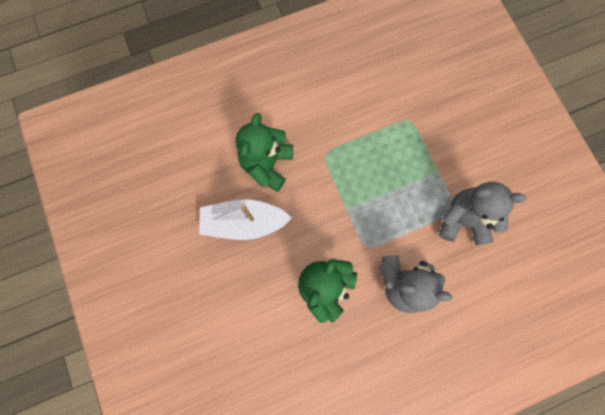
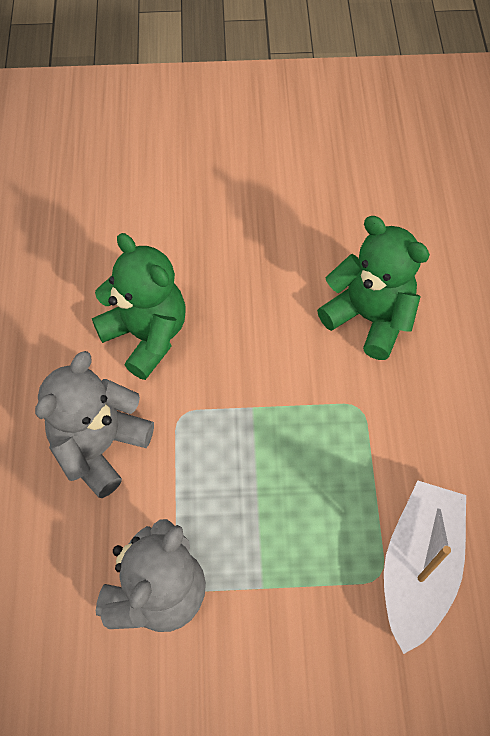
camera: 110 degrees right, 15 degrees down
white boat [199,199,292,240] -> white boat moved to [384,481,466,654]

